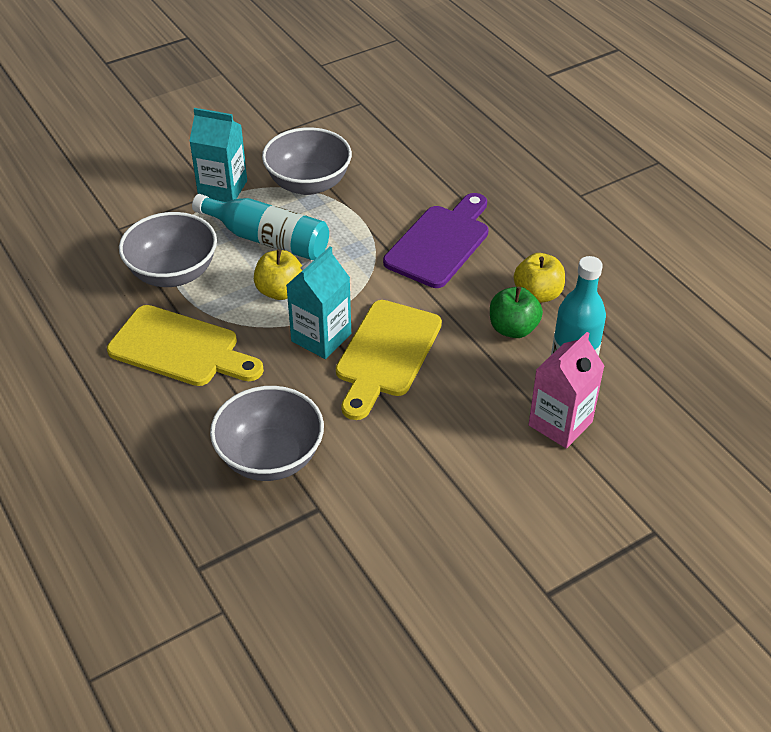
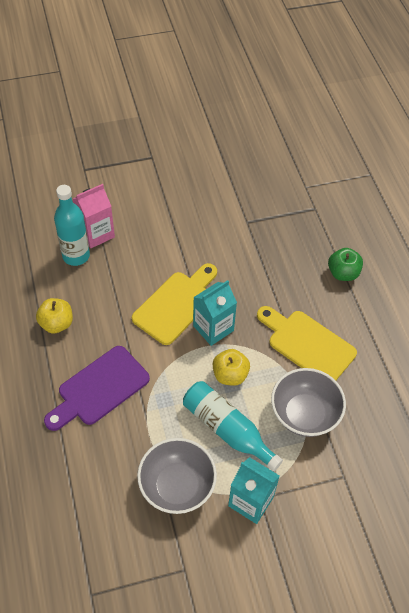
camera: 165 degrees left, 10 degrees up
grey bowl [210,386,324,481] -> none
green apple [490,287,543,338] -> green apple moved to [328,248,363,281]

